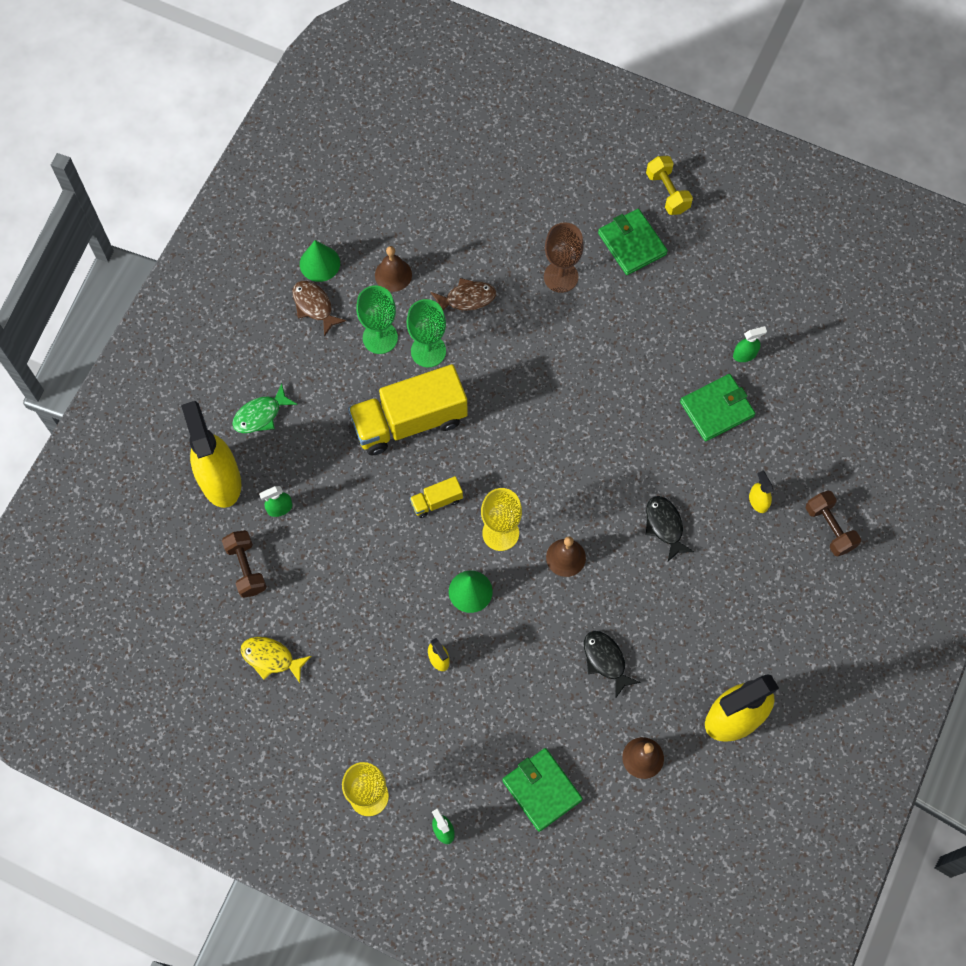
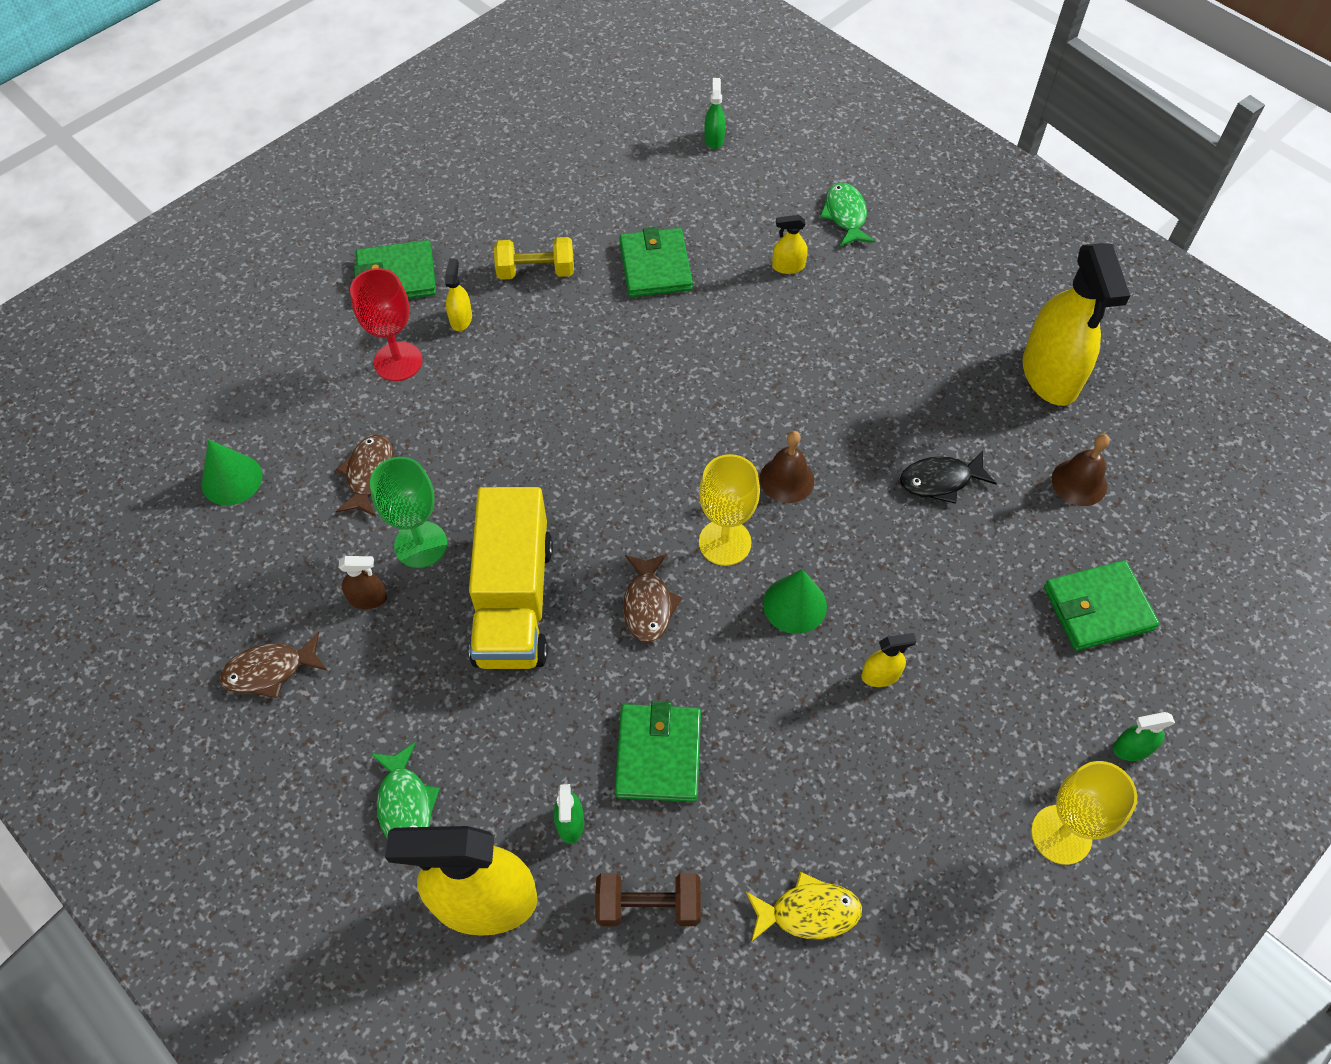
camera: 70 degrees left, 10 degrees down
yellow fish [240,637,311,683] -> yellow fish turned 135 degrees counterclockwise [746,872,862,942]
green cone [300,240,340,282] -> green cone moved to [202,440,263,506]
green goblet [356,286,398,354] -> brown spray bottle [338,556,387,609]
brown bell [375,246,412,292] -> none
yellow truck [410,476,463,518] -> brown fish [623,554,682,643]
brown goblet [544,222,584,293] -> red goblet [350,268,423,381]
yellow dumbbell [646,156,693,215] -> yellow dumbbell moved to [494,237,574,280]
black fish [646,496,694,561] -> none
green spray bottle [733,326,767,362] -> green spray bottle moved to [704,78,726,149]
brown dumbbell [806,490,861,557] -> green fish [820,183,875,247]
none -> yellow spray bottle [445,259,472,331]
none -> green wallet [615,701,701,802]

